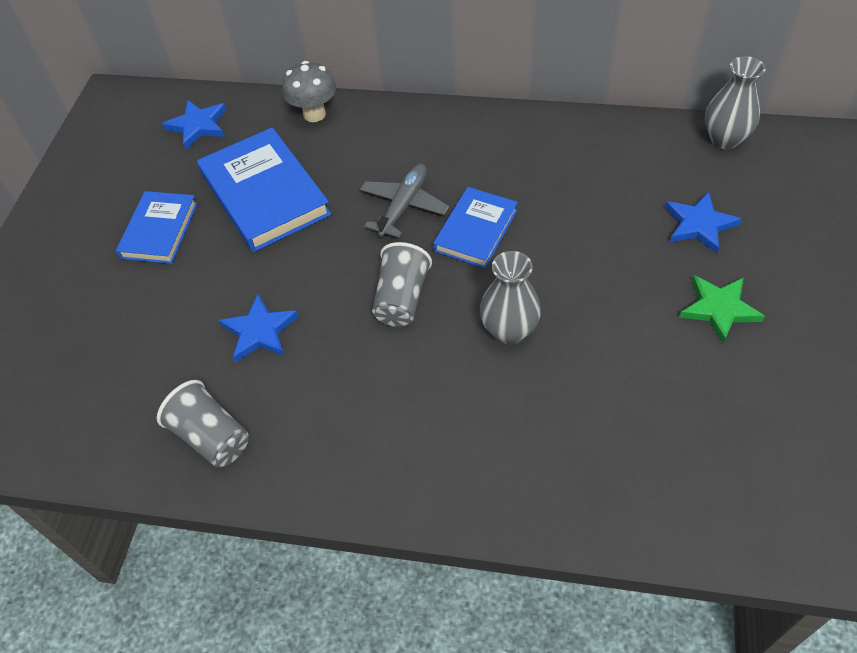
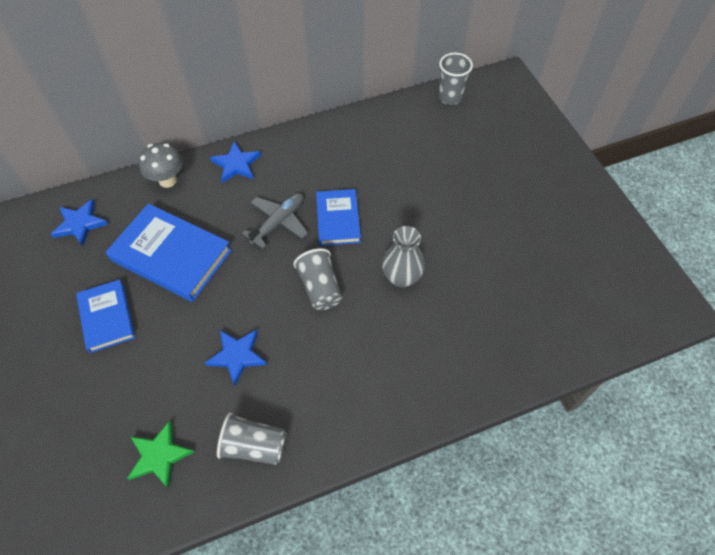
camera: 35 degrees left, 5 degrees up
grey plane [360,164,449,238] -> grey plane turned 45 degrees clockwise [242,193,308,249]
blue star [665,192,742,254] -> blue star moved to [210,141,261,183]
green star [679,275,765,344] -> green star moved to [127,421,194,488]
grey vase [705,56,766,150] -> grey cup [438,53,473,105]

